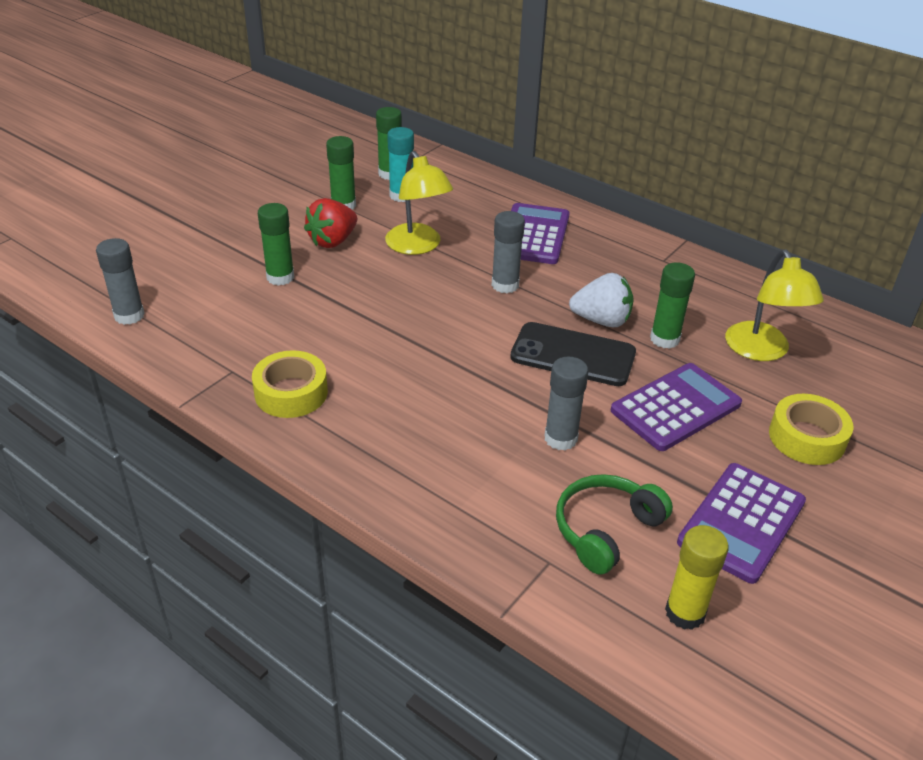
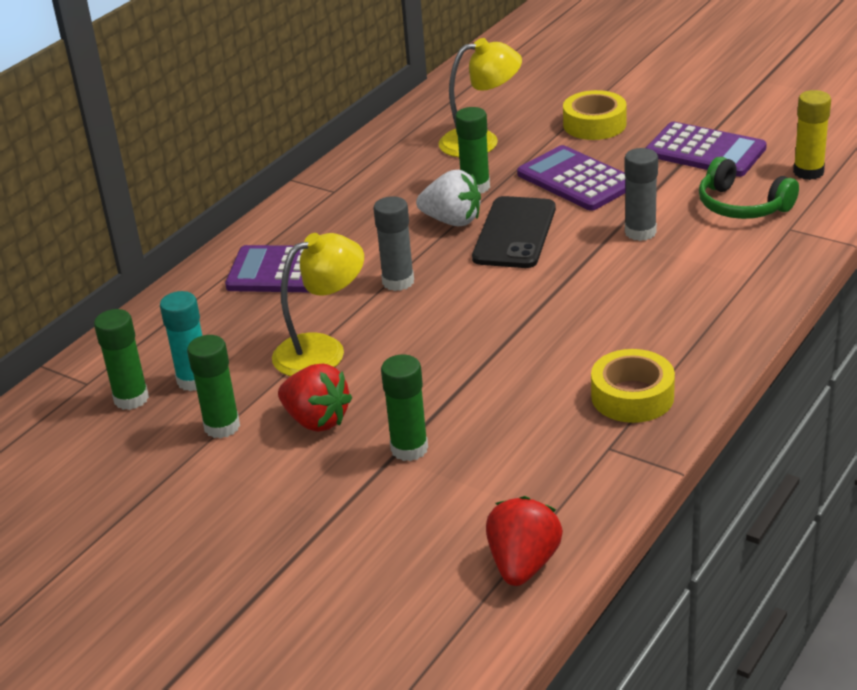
camera: 90 degrees left, 5 degrees down
grey glue stick [96,238,145,325] -> red strawberry [486,496,563,586]
white strawberry [569,273,634,327] -> white strawberry turned 105 degrees clockwise [416,170,481,226]

